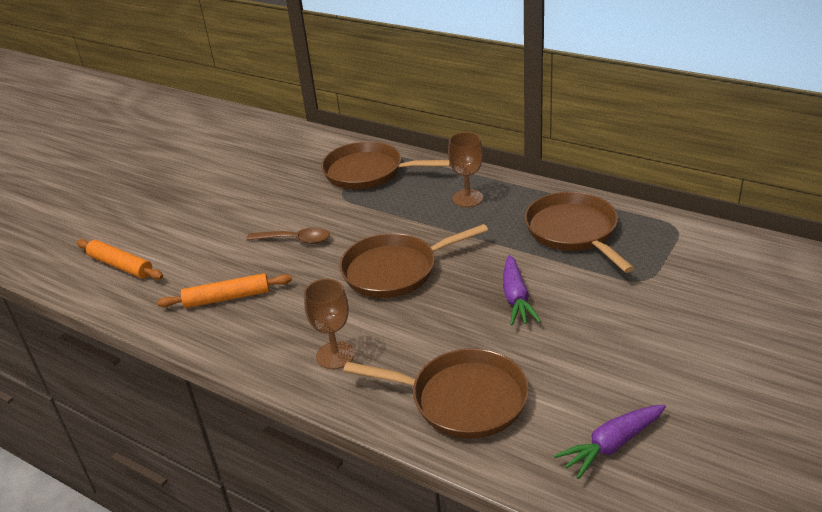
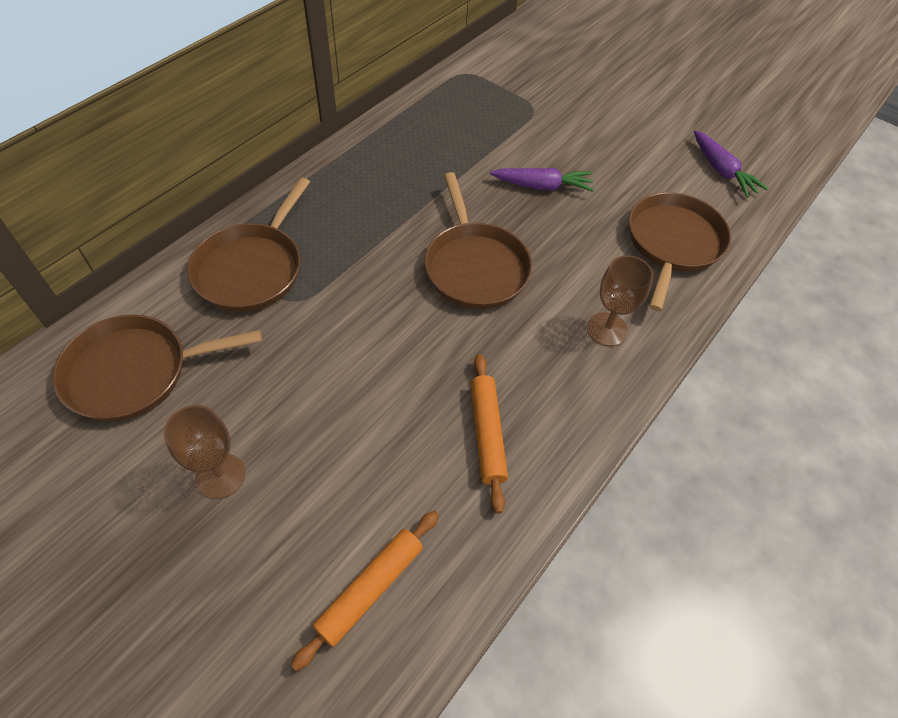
camera: 90 degrees left, 20 degrees up
brown spoon [246,227,330,244] -> none
brown goblet [448,132,483,207] -> brown goblet moved to [164,405,245,499]
brown pan [524,192,634,273] -> brown pan moved to [53,315,262,421]

